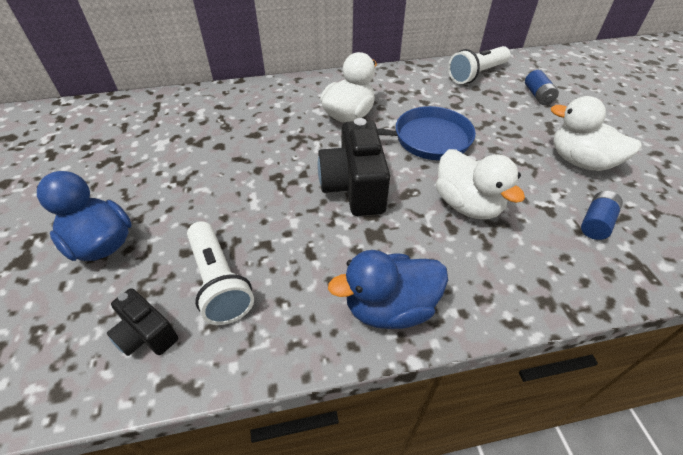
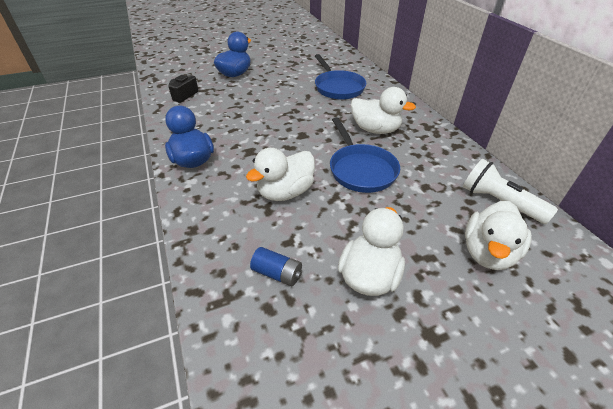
camera: 80 degrees right, 5 degrees down
white flashlight [187,221,254,325] -> none
black camera [318,118,390,216] -> none
blue battery [525,70,559,105] -> white duck [465,201,532,270]
none -> blue pan [315,54,366,100]

